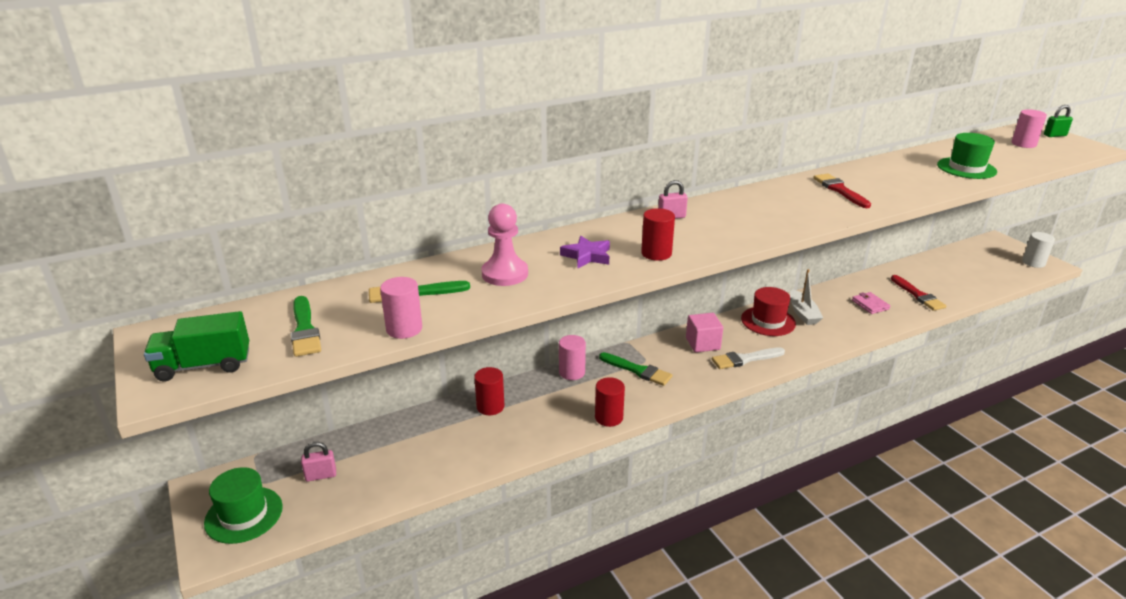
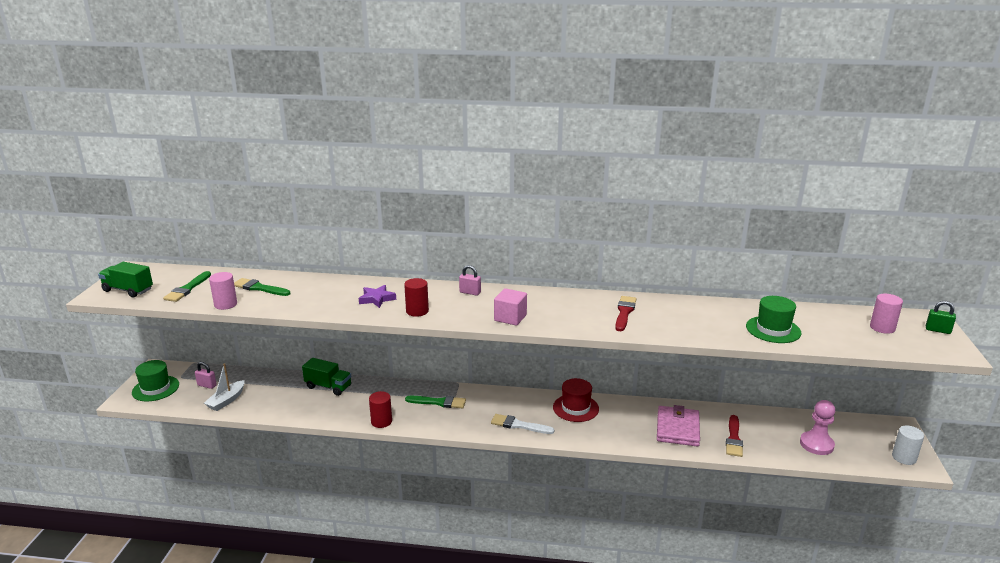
camera: 35 degrees right, 5 degrees down
red cylinder [474,367,505,415] -> green truck [302,358,351,396]
pink pawn [481,204,528,286] -> pink pawn moved to [800,400,835,455]
pink cylinder [559,335,586,380] -> none
green brush [599,352,672,386] -> green brush turned 60 degrees counterclockwise [405,396,466,408]
pink cube [686,313,723,352] -> pink cube moved to [494,288,527,326]
white boat [790,269,823,325] -> white boat moved to [204,363,245,411]
pink wallet [852,292,890,314] -> pink wallet [657,405,700,447], size x1.86

